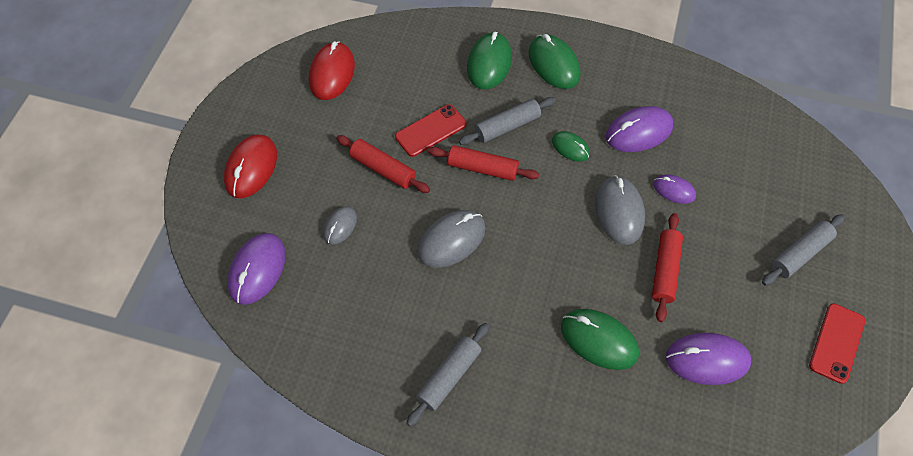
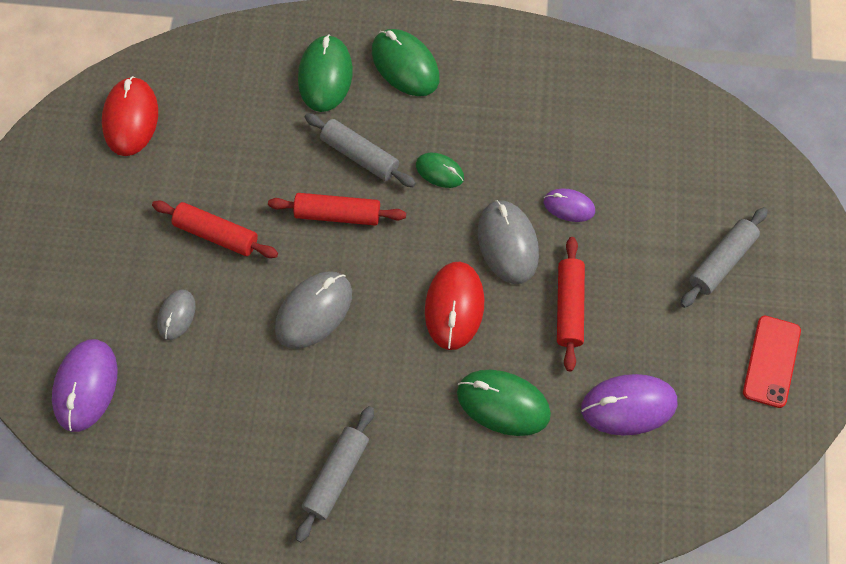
camera: 10 degrees left, 5 degrees up
red mouse [224,134,277,198] -> red mouse moved to [425,262,484,350]
red phone [395,104,466,157] -> none
grey rolling pin [459,97,556,145] -> grey rolling pin turned 75 degrees clockwise [305,113,416,187]
purple mouse [606,106,673,152] -> none

